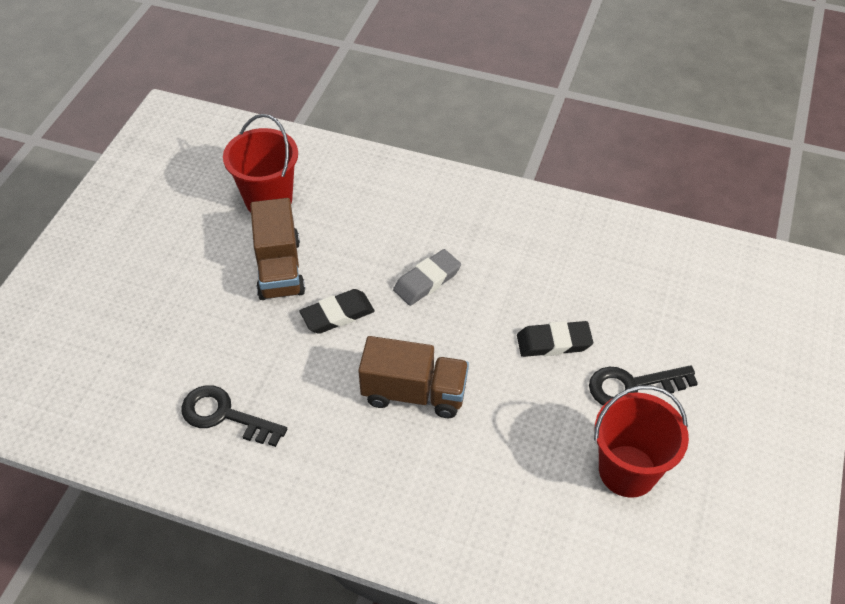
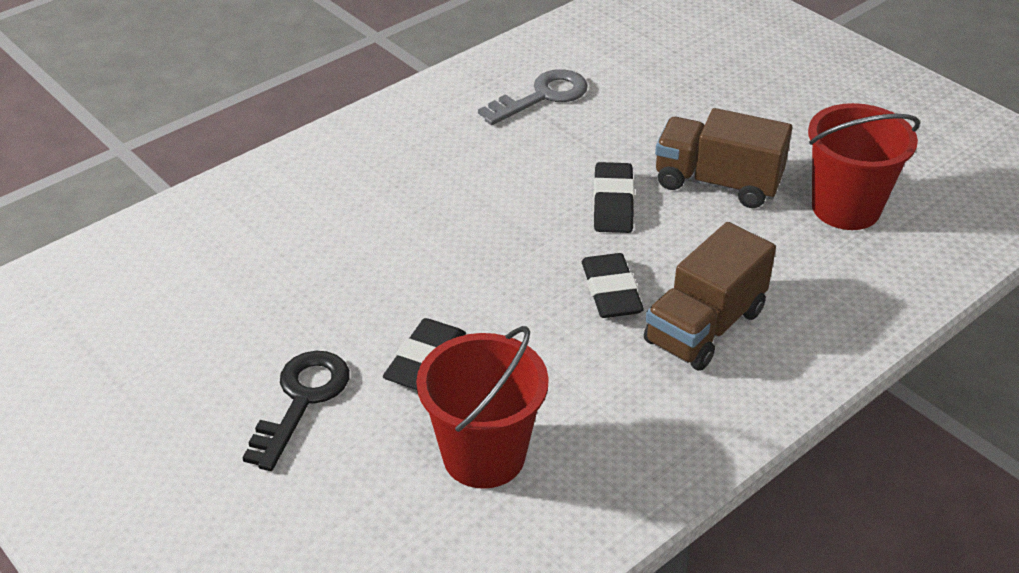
camera: 120 degrees right, 10 degrees down
black key [181,385,287,447] -> grey key [478,69,588,125]
brown truck [358,336,469,418] -> brown truck moved to [644,222,776,371]
grey eraser [393,249,461,306] -> black eraser [582,253,644,318]
red bucket [594,385,689,498] -> red bucket moved to [416,326,549,489]

